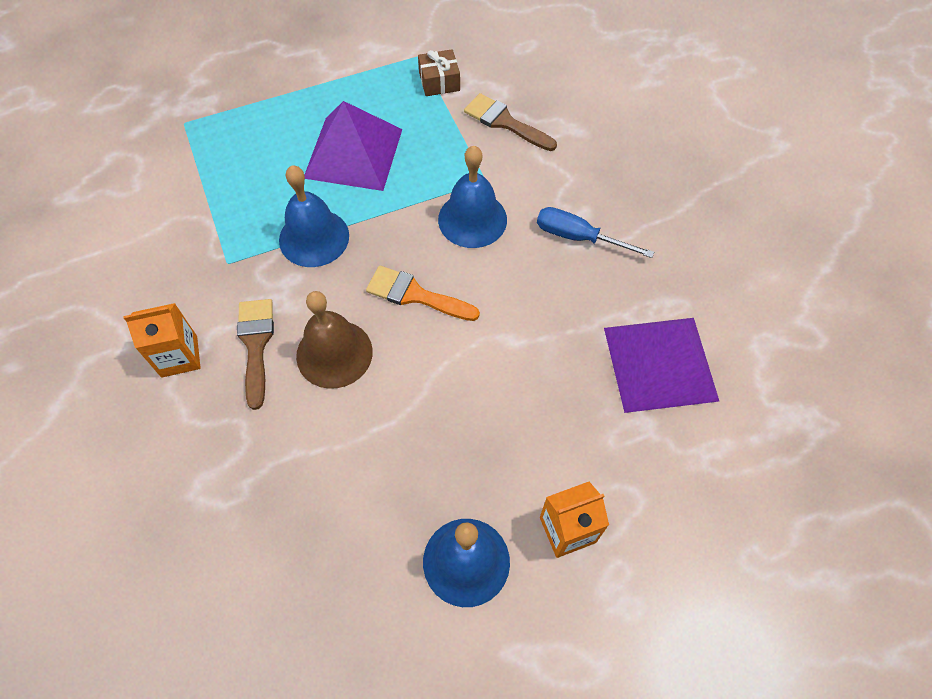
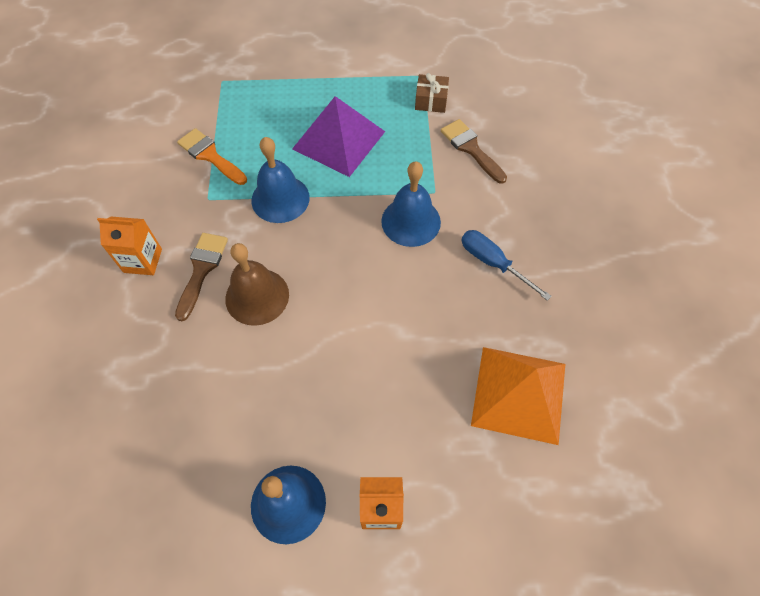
camera: 20 degrees right, 0 degrees up
orange brush [366,265,480,321] -> orange brush moved to [177,128,247,185]
purple pyramid [604,318,719,413] -> orange pyramid [471,347,565,445]

